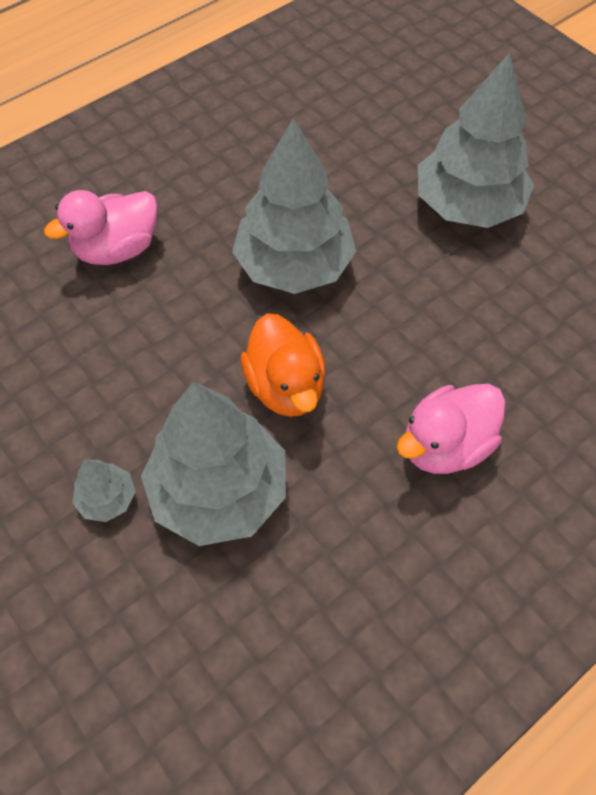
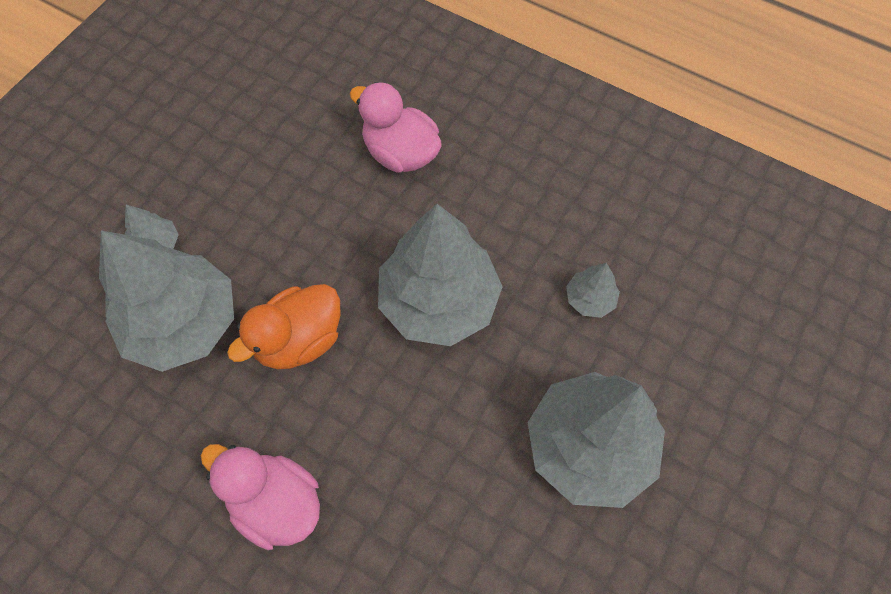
camera: 70 degrees right, 5 degrees up
none -> grey tree [566,263,620,318]

